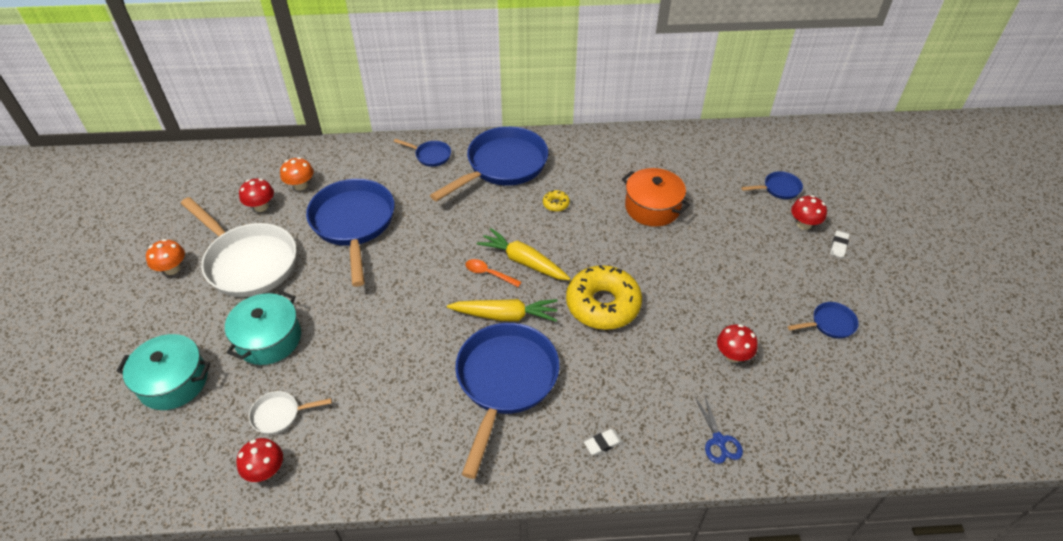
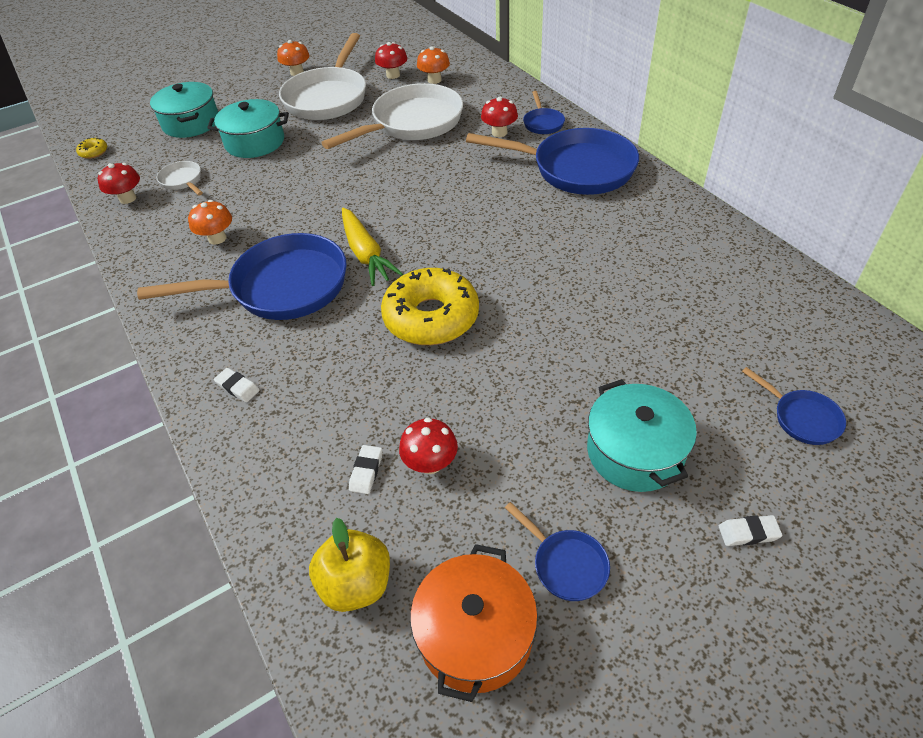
camera: 65 degrees right, 0 degrees up
blue pan [306,179,395,287] -> white pan [321,83,463,149]
orange spoon [465,259,521,287] -> none
yellow carrot [477,228,571,280] -> none
yellow donut [543,190,570,212] -> yellow donut moved to [76,137,107,159]
orange pot [622,168,690,227] -> orange pot moved to [410,544,538,702]
blue scissors [695,394,743,464] -> none
red mushroom [791,195,827,230] -> red mushroom moved to [481,97,518,137]
none -> orange mushroom [188,200,232,245]
none -> yellow apple [309,518,390,612]
none -> white eraser [349,445,382,494]
none -> turquoise pot [587,379,697,492]

